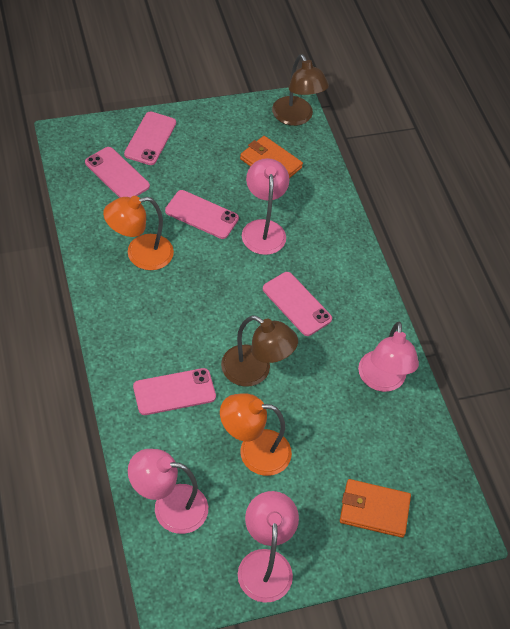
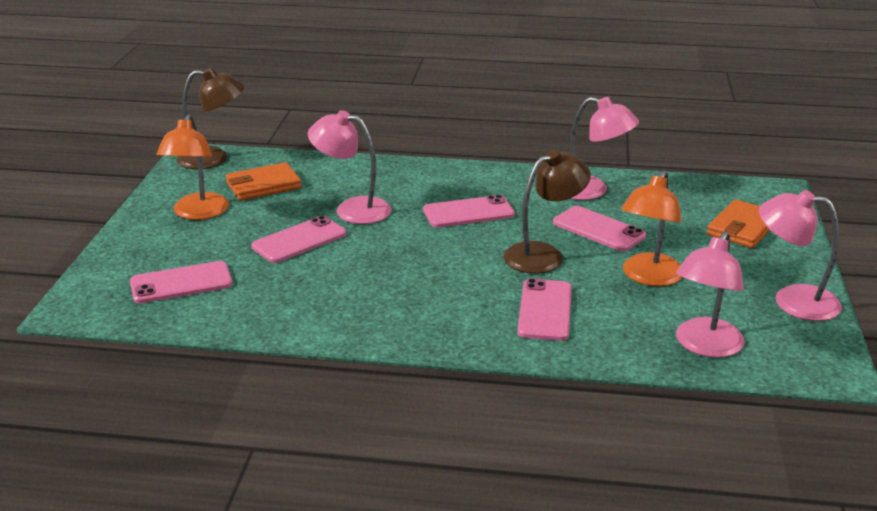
camera: 60 degrees left, 25 degrees down
orange lamp [103,196,174,270] -> orange lamp moved to [157,114,229,220]
pink phone [124,111,176,165] -> pink phone moved to [553,206,646,251]

